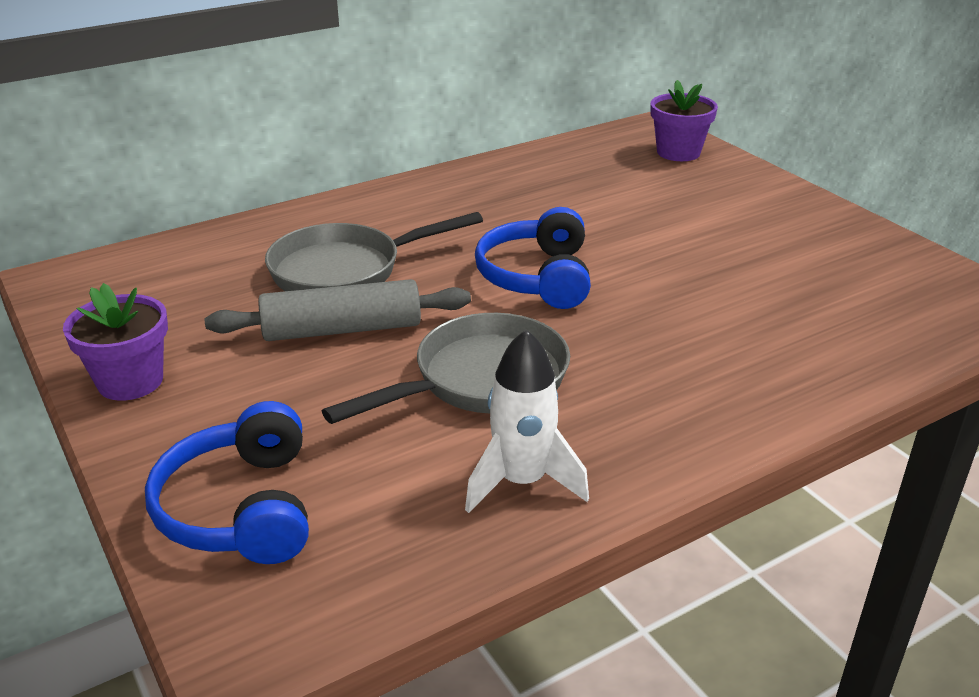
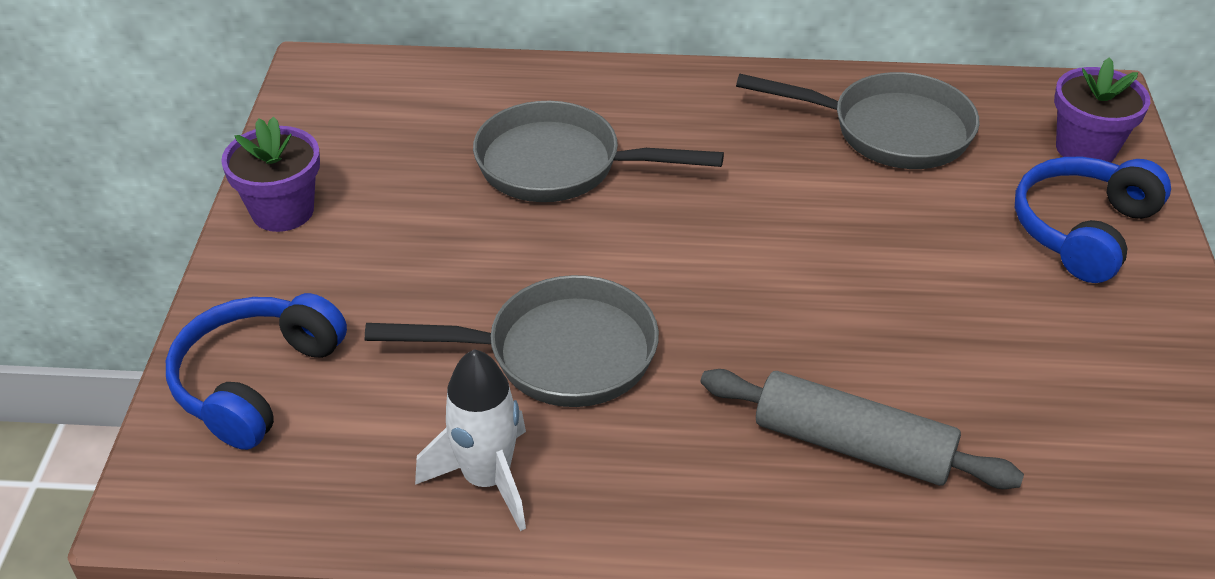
camera: 35 degrees right, 10 degrees up
grey rolling pin [205,279,471,341] -> grey rolling pin moved to [701,369,1024,489]
blue headphones [475,207,591,309] -> blue headphones moved to [1015,157,1171,283]
none -> grey pan [736,72,980,169]

